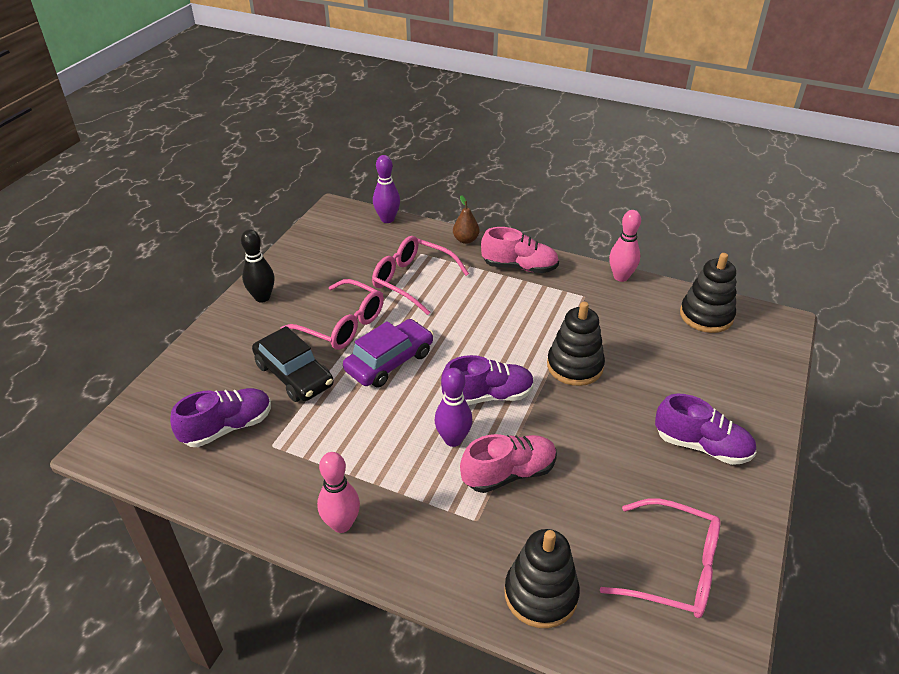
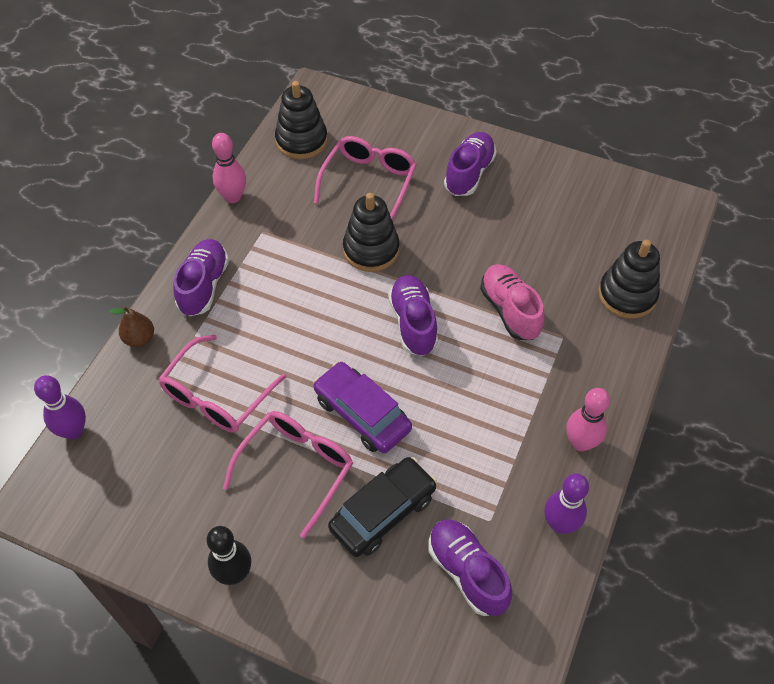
camera: 90 degrees left, 15 degrees up
purple bowling pin [435,368,473,447] -> purple bowling pin moved to [544,473,589,534]
pink shoe [481,227,559,273] -> purple shoe [173,239,229,317]
pink glasses [600,498,720,618] -> pink glasses moved to [314,136,417,221]

